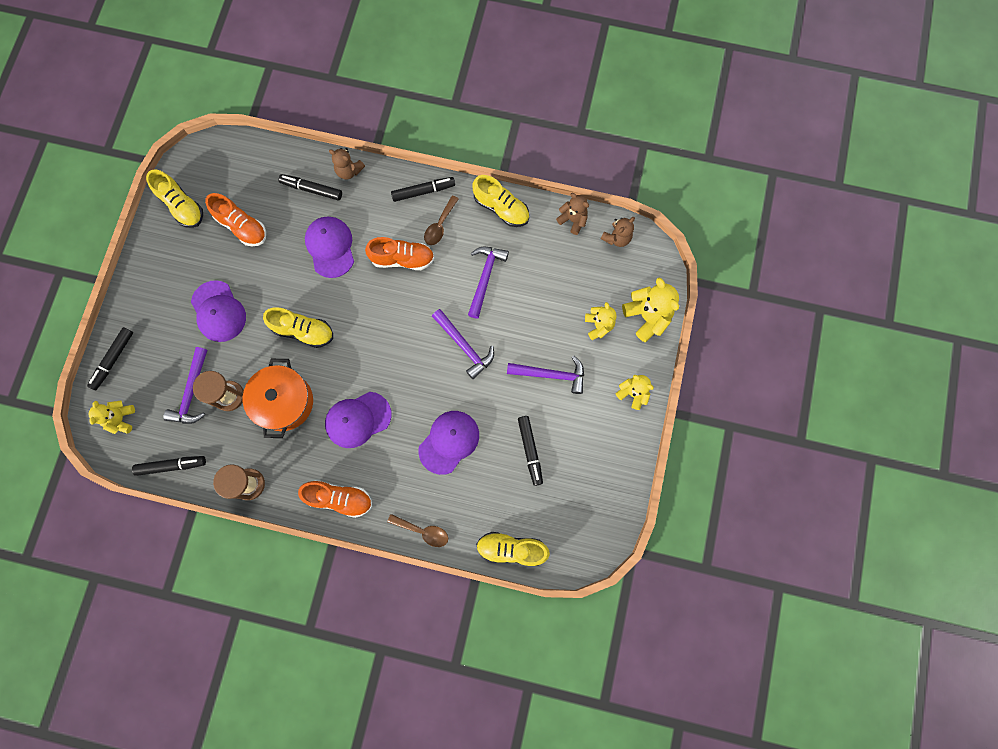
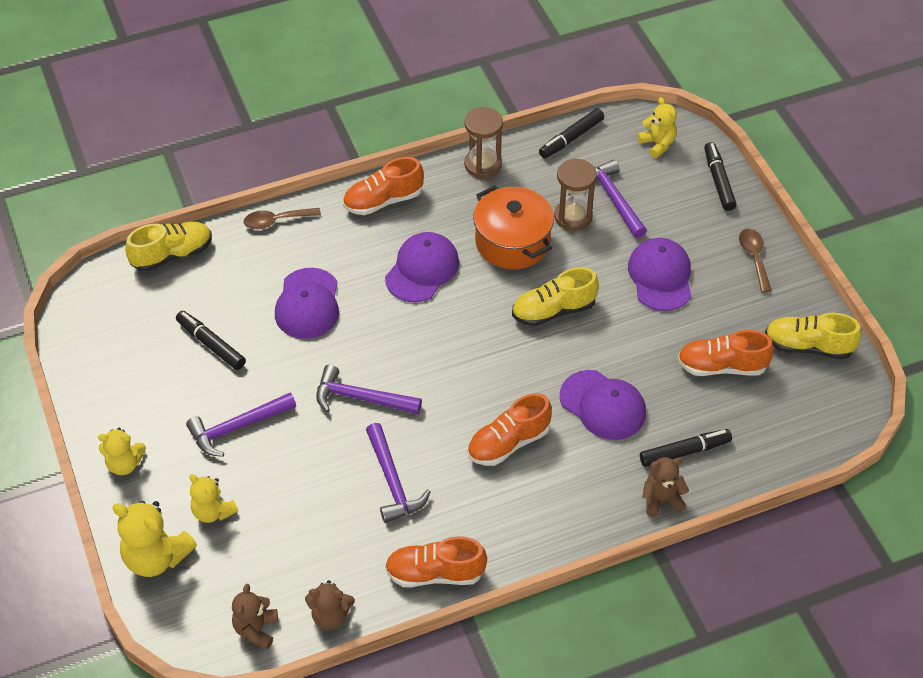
camera: 145 degrees right, 25 degrees down
purple cap [191,280,246,342] -> purple cap turned 60 degrees clockwise [628,238,691,311]
black marker [391,177,455,202] -> none
brown spoon [424,195,459,245] -> brown spoon moved to [739,229,772,293]
yellow shoe [472,175,529,227] -> orange shoe [385,536,487,587]

